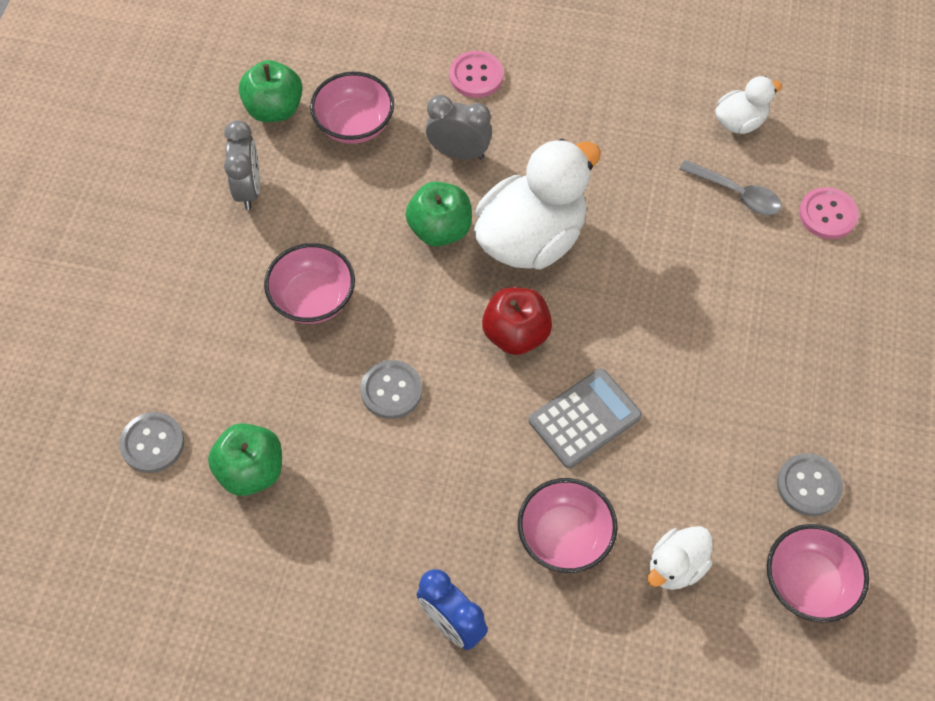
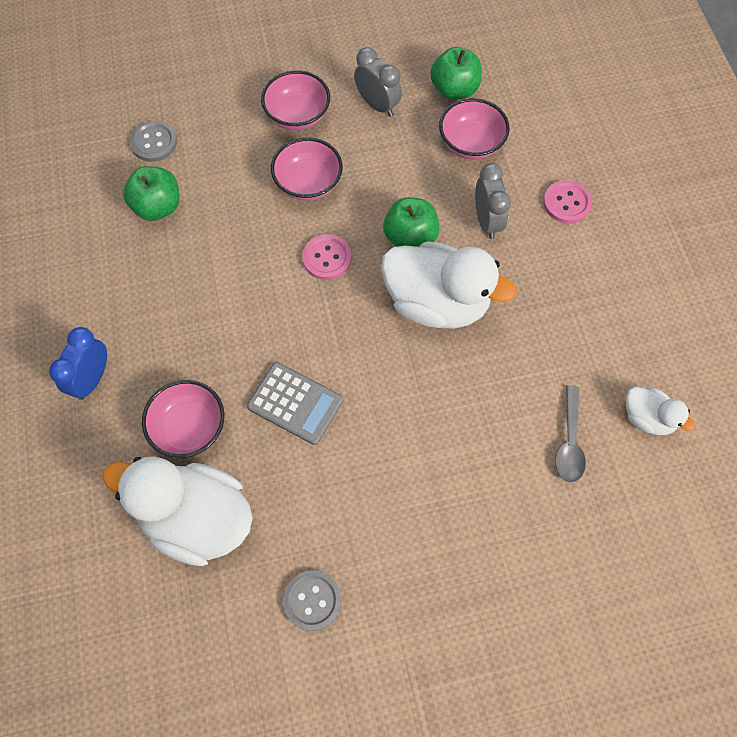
camera: 65 degrees right, 5 degrees up
grey clock [224,120,260,210] -> grey clock turned 105 degrees counterclockwise [354,47,402,117]
grey button [360,360,422,419] -> none
red apple [482,287,552,355] -> none
white duck [648,526,713,590] -> white duck [102,457,253,566], size x2.01
pink bowl [767,524,869,623] -> pink bowl moved to [261,70,330,130]
pink button [799,187,859,239] -> pink button moved to [302,234,351,280]

